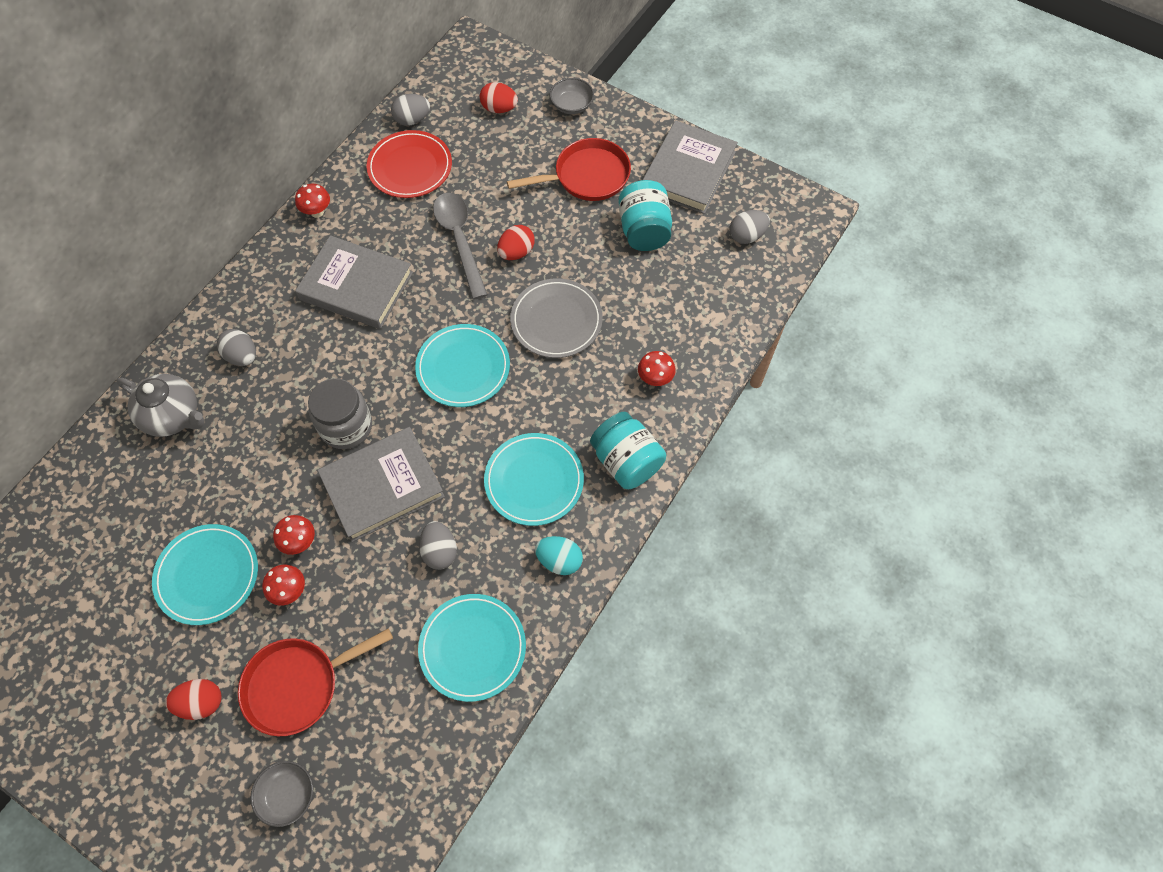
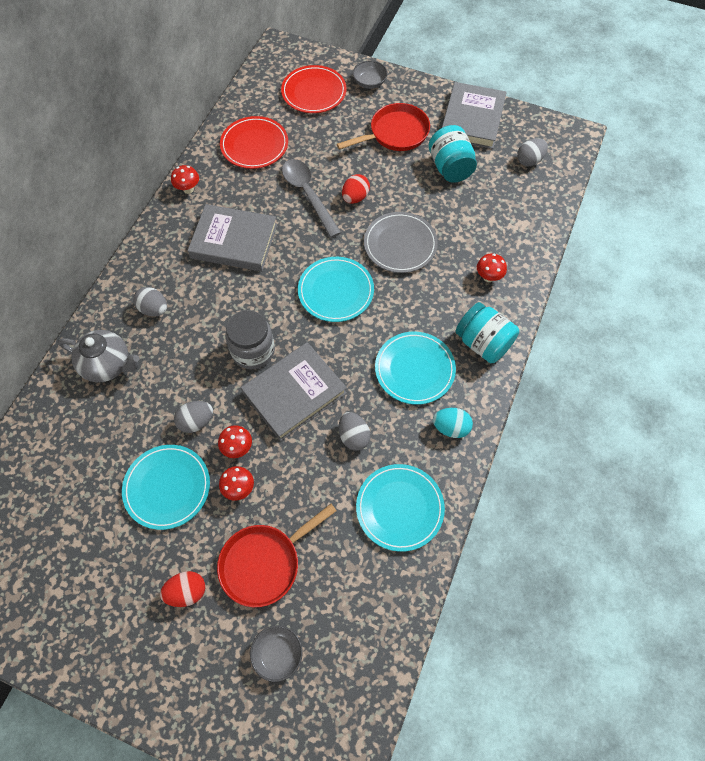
camera: 10 degrees left, 0 degrees up
grey egg [391,94,430,126] -> grey egg moved to [174,401,213,433]
red egg [480,82,518,113] -> red plate [281,65,346,113]

